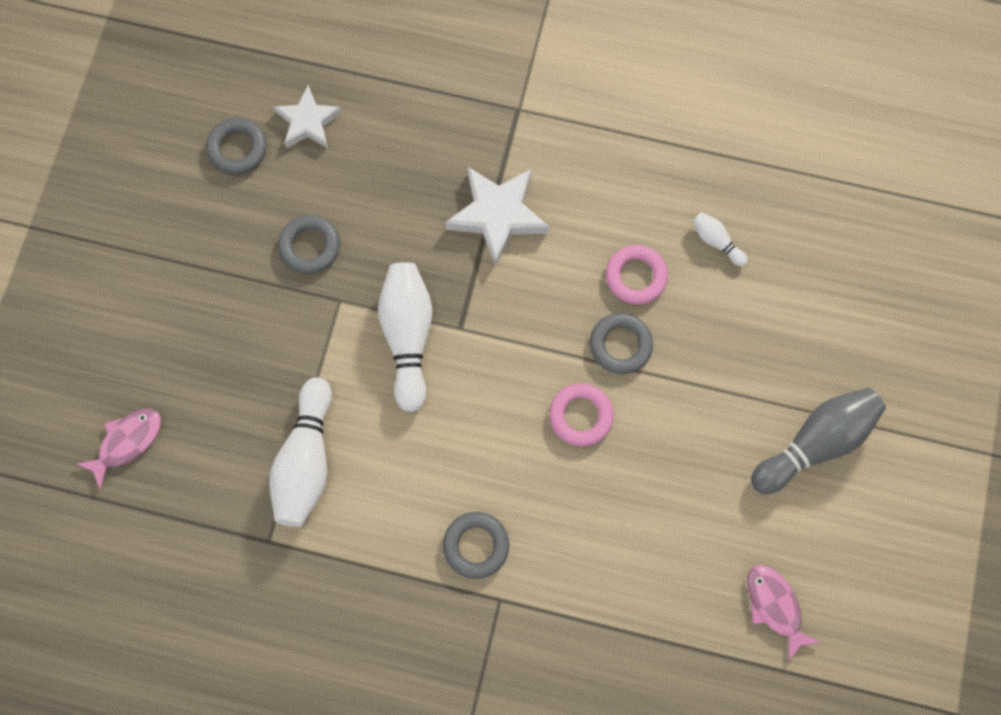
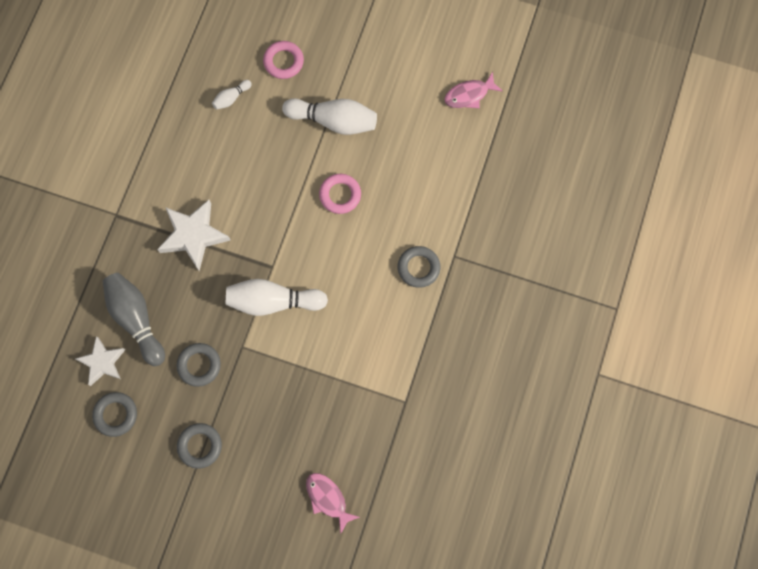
camera: 85 degrees left, 0 degrees up
white bowling pin [269,377,332,527] -> white bowling pin moved to [282,98,377,135]
grey ring [590,313,653,374] -> grey ring moved to [177,423,222,469]
pink ring [606,245,668,305] -> pink ring moved to [263,41,304,79]
grey bowling pin [751,388,886,494] -> grey bowling pin moved to [102,272,165,366]

